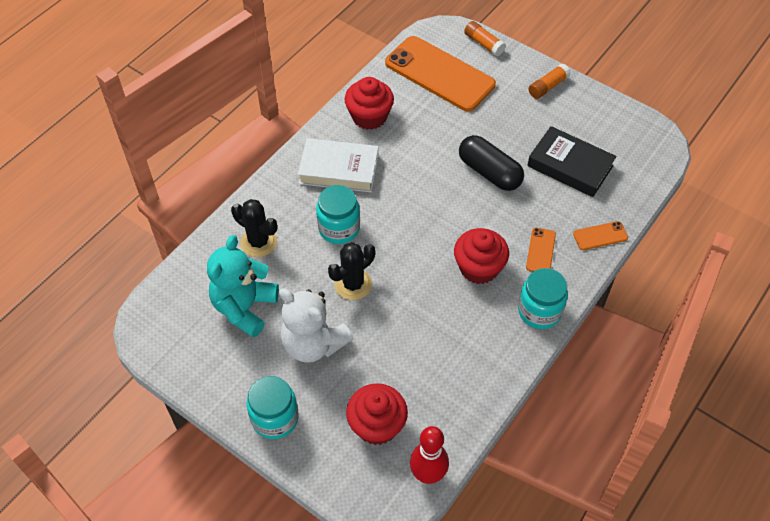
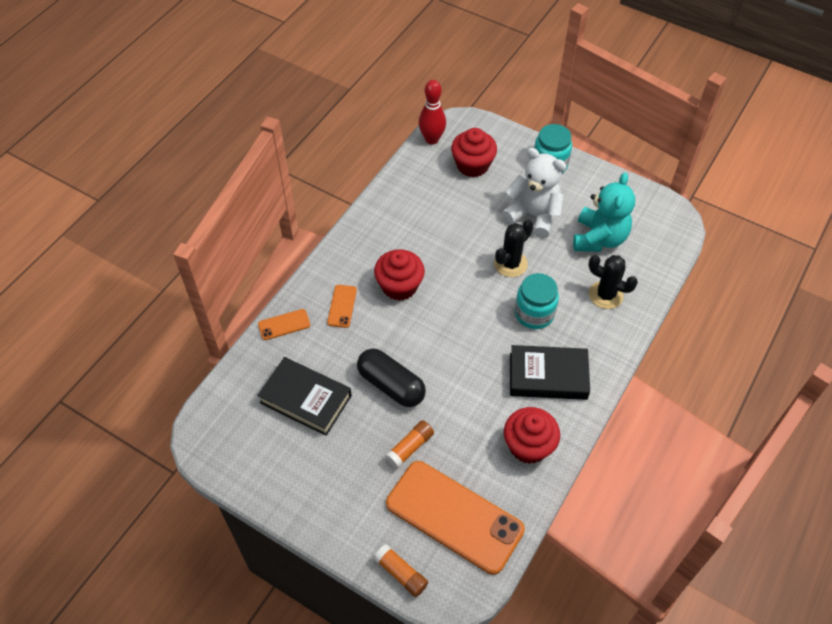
camera: 175 degrees right, 0 degrees up
white book [298,138,379,192] -> black book [510,345,590,400]
turquoise jar [518,268,568,329] -> none
orange glue stick [529,64,570,99] -> orange glue stick moved to [385,420,434,469]

